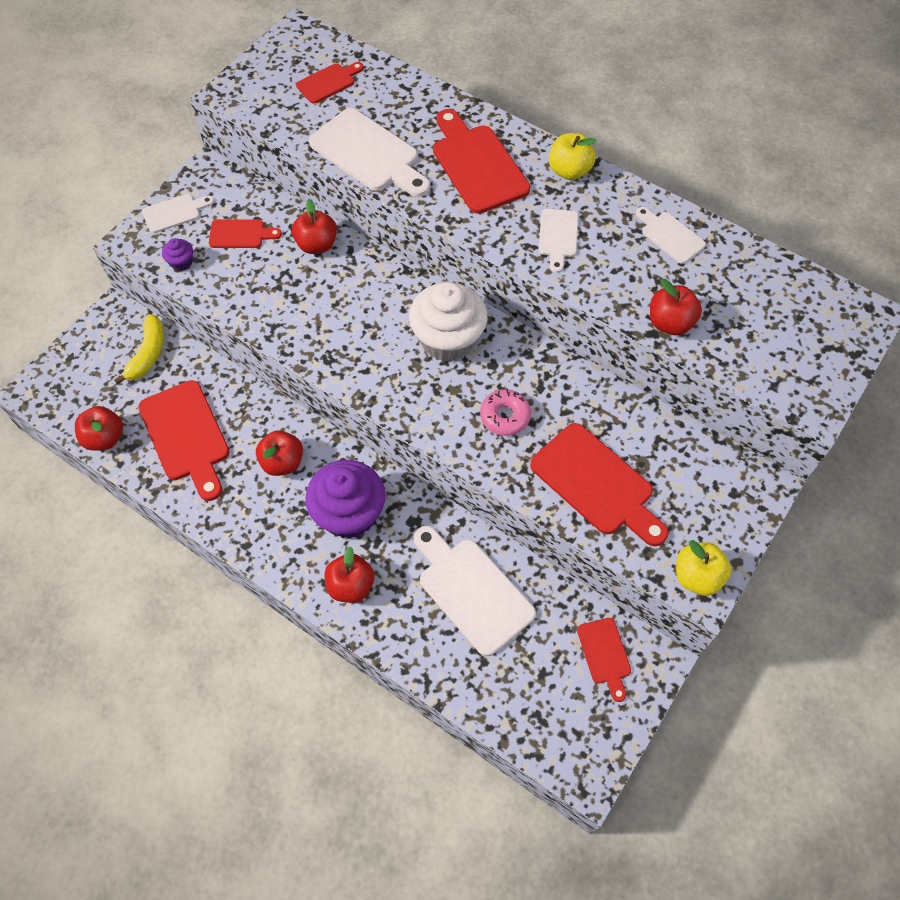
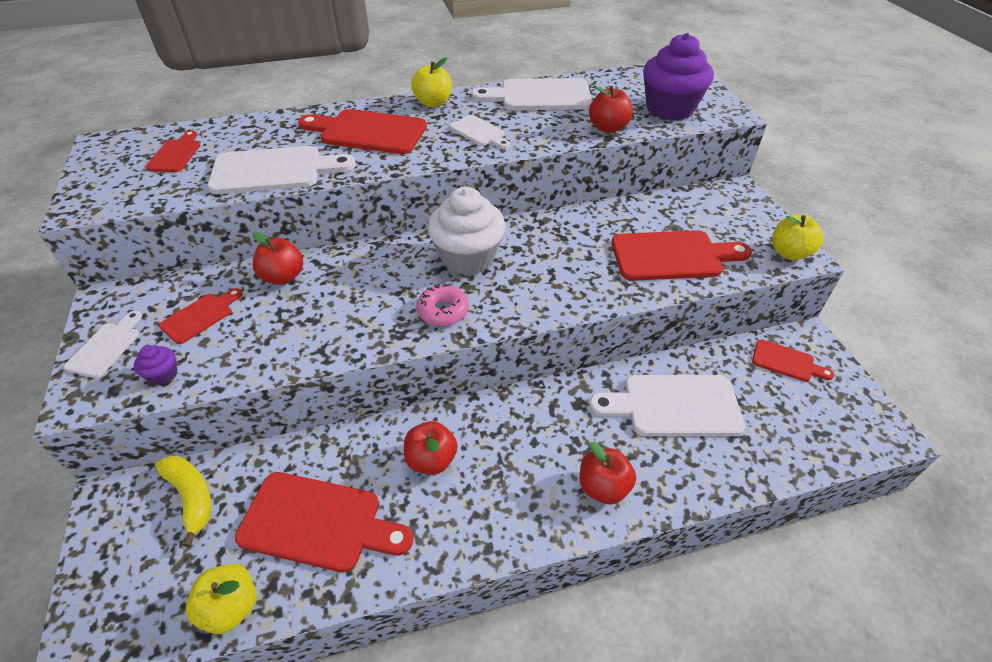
camera: 50 degrees left, 15 degrees down
red apple [75,406,123,451] -> yellow apple [186,564,257,634]
purple cupcake [305,460,386,539] -> purple cupcake moved to [643,33,714,120]
pink donut [480,389,531,436] -> pink donut moved to [416,284,469,326]
white cutting board [636,207,706,264] -> white cutting board [471,78,592,110], size x1.84

